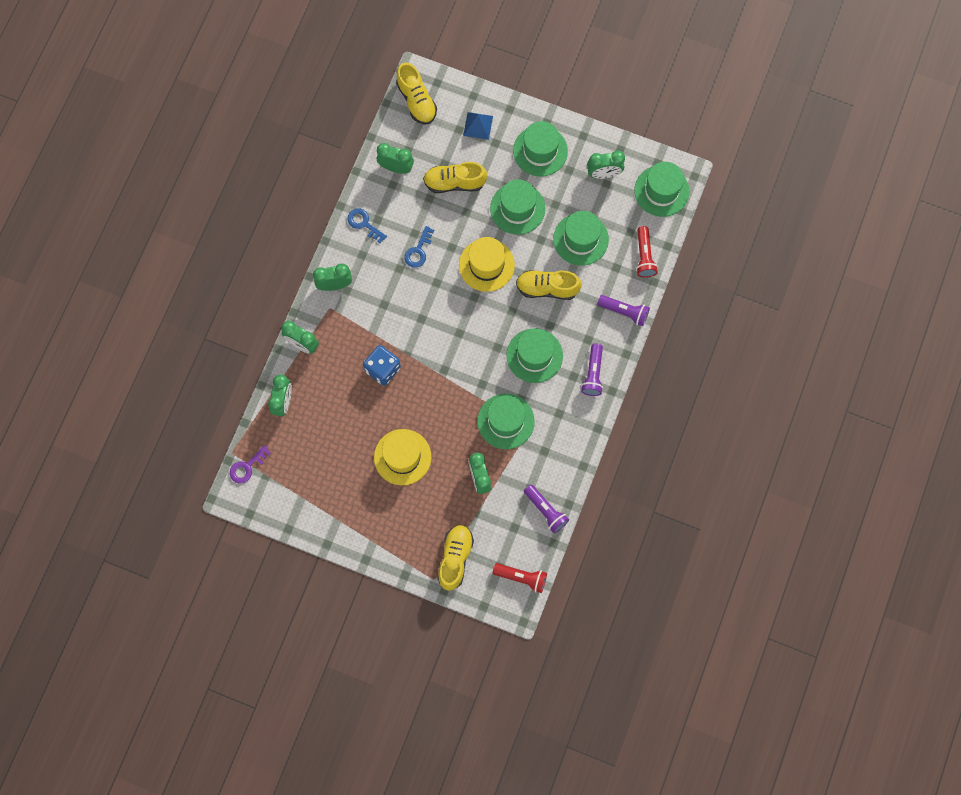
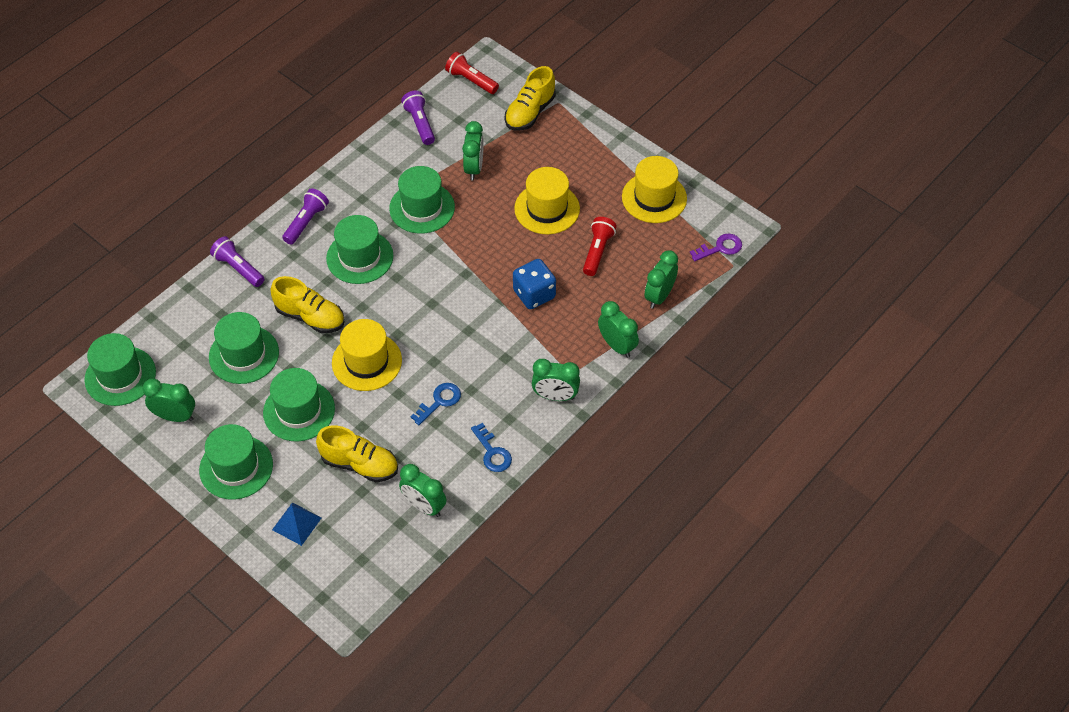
camera: 160 degrees left, 20 degrees down
yellow shoe [396,62,437,124] -> none
red flashlight [636,226,658,278] -> red flashlight moved to [583,217,617,276]
none -> yellow hat [622,156,687,223]

